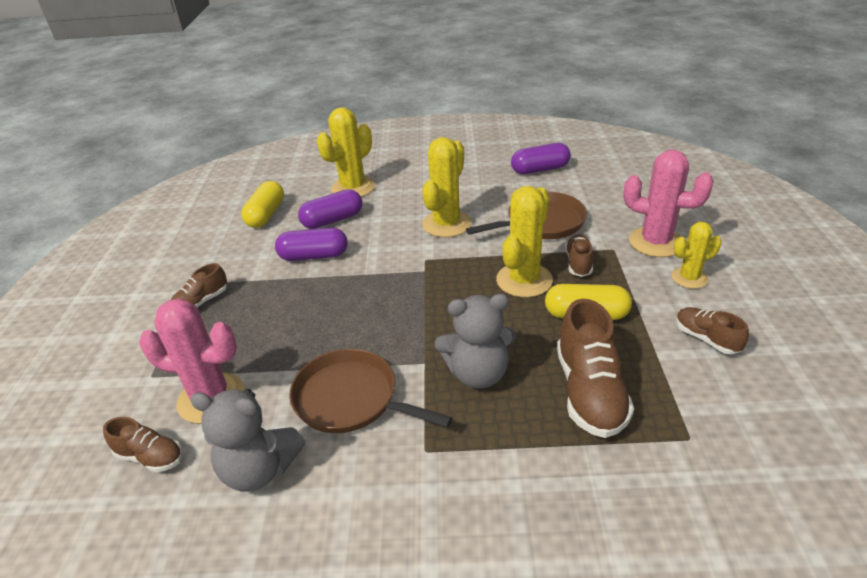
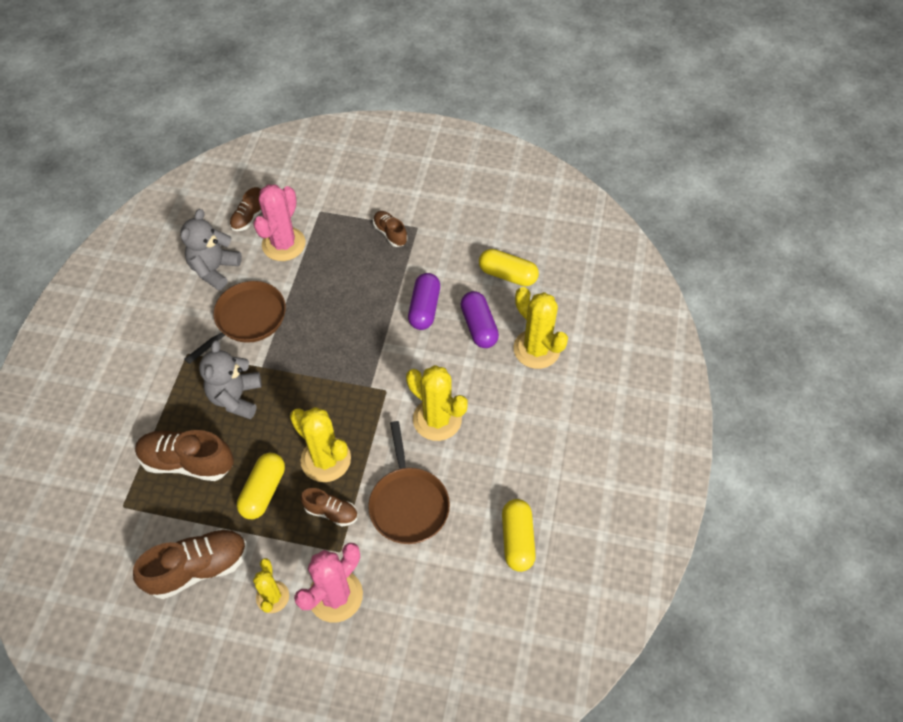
camera: 100 degrees right, 20 degrees up
purple capsule [511,143,570,174] -> yellow capsule [502,499,536,572]
brown shoe [676,307,749,354] -> brown shoe [133,528,247,599], size x1.79

